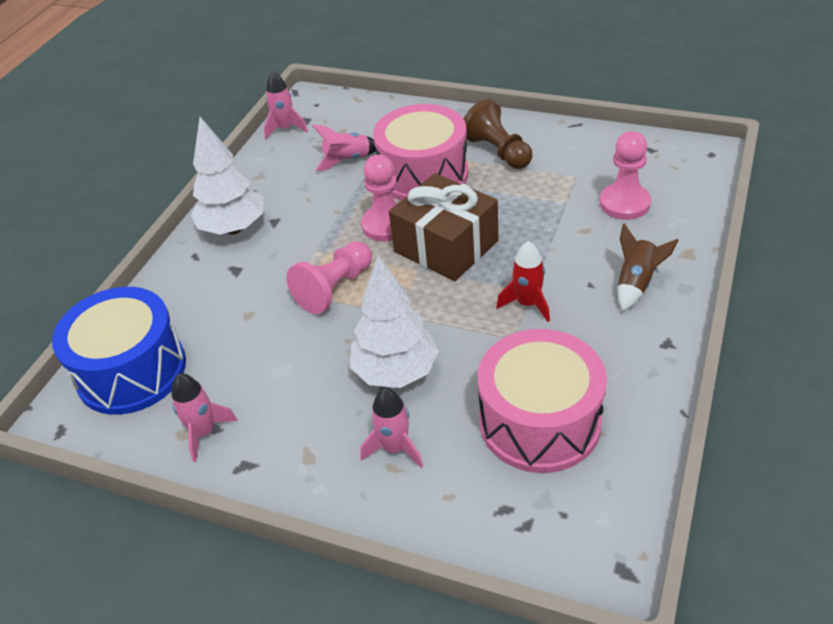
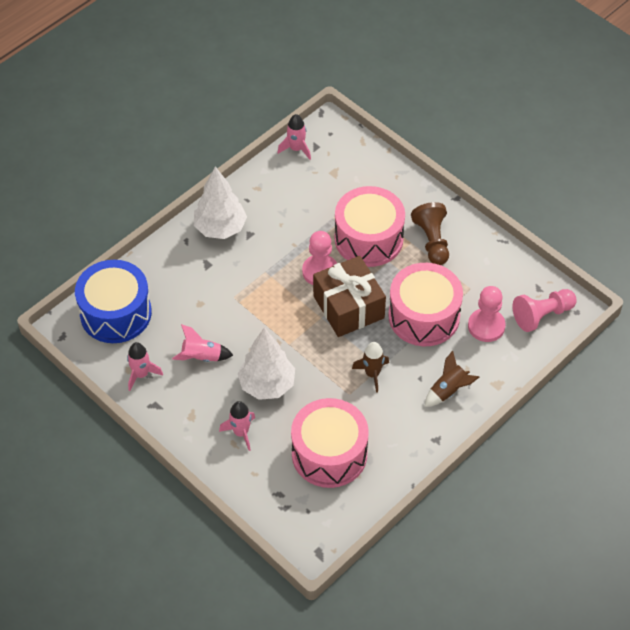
camera: 20 degrees right, 10 degrees up
pink pawn [286,241,372,314] -> pink pawn moved to [513,289,577,332]
pink rocket [312,124,376,171] -> pink rocket moved to [172,324,233,362]
red rocket [496,241,550,322] -> brown rocket [352,342,389,393]
none -> pink drum [388,263,463,346]

